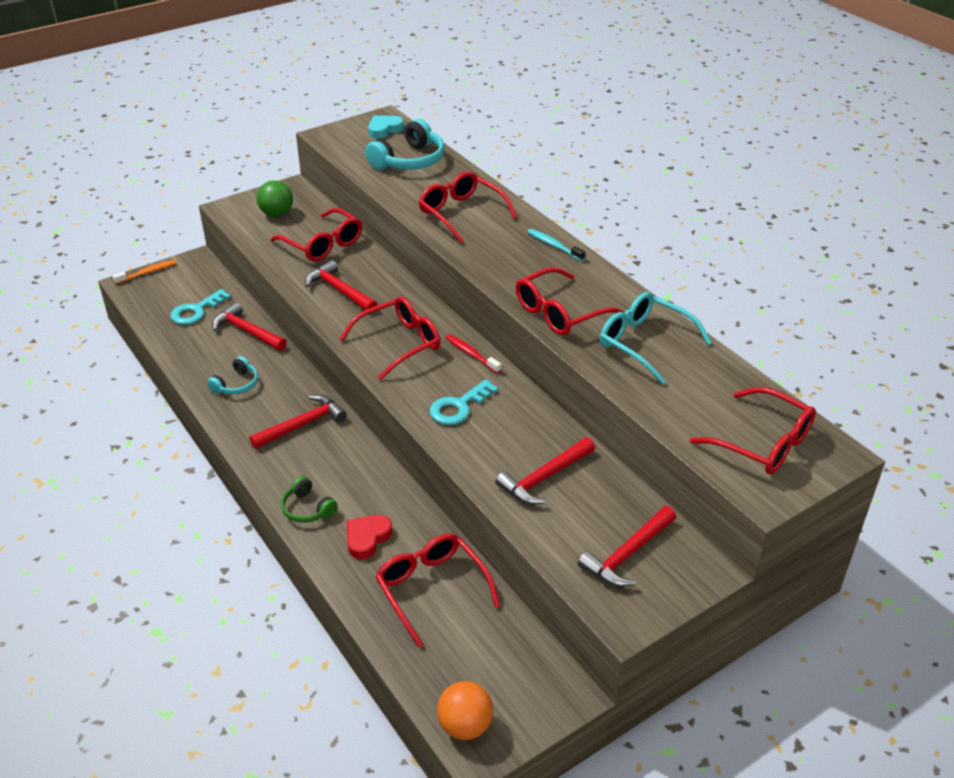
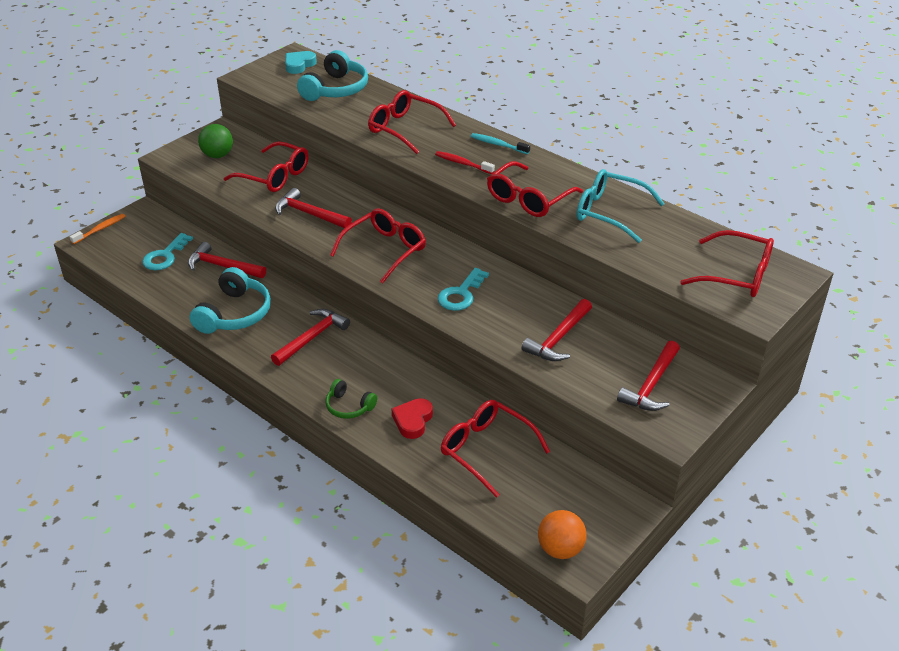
camera: 15 degrees left, 0 degrees up
turquoise headphones [207,356,258,394] -> turquoise headphones [189,267,271,334], size x1.77
red toothbrush [445,334,502,373] -> red toothbrush moved to [435,151,495,174]

